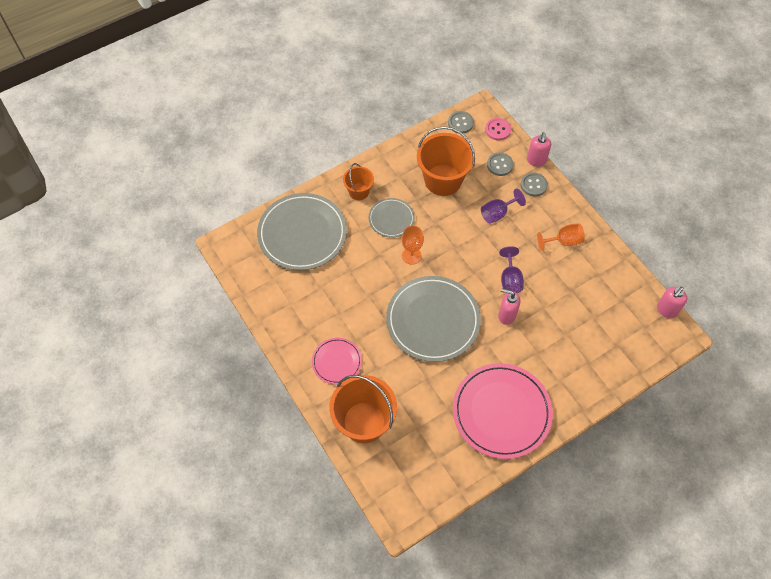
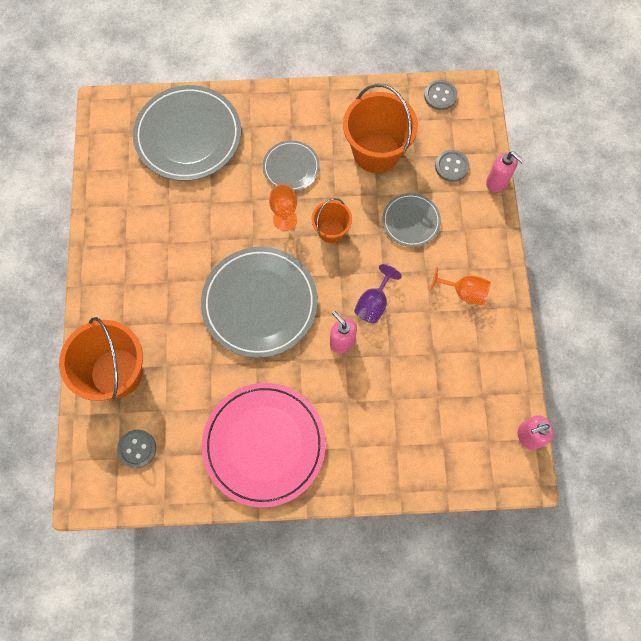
camera: 30 degrees right, 10 degrees up
pink plate [312,338,362,385] -> none
orange bucket [343,163,374,200] -> orange bucket moved to [312,198,352,243]
purple goblet [481,188,526,223] -> grey plate [382,193,441,247]
pink button [485,118,511,141] -> none
grey button [521,172,548,197] -> grey button moved to [117,430,156,468]
pink soap dispenser [527,132,551,167] -> pink soap dispenser turned 90 degrees counterclockwise [486,152,525,192]

